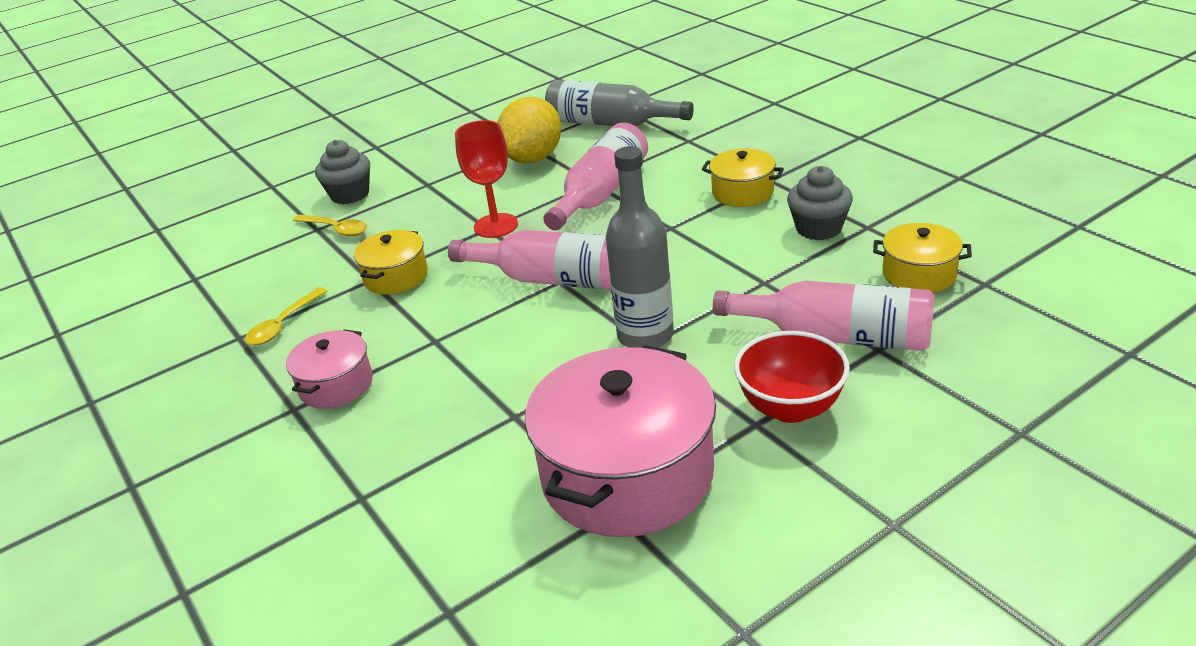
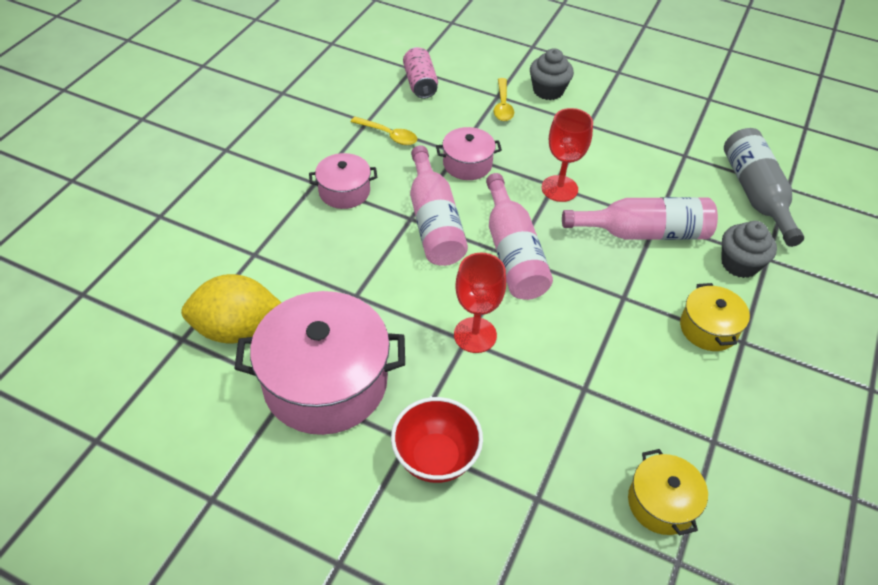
camera: 55 degrees right, 15 degrees up
yellow spoon [245,287,327,345] -> yellow spoon turned 150 degrees counterclockwise [351,117,417,145]
yellow pot [354,230,428,295] -> pink pot [436,127,502,180]
yellow lemon [497,97,561,163] -> yellow lemon moved to [181,274,281,344]
grey bottle [606,146,674,348] -> red goblet [454,253,506,353]
pink bottle [713,281,935,351] -> pink bottle moved to [410,145,468,266]
grey cupcake [787,166,853,240] -> grey cupcake moved to [721,221,777,278]
none -> pink can [403,47,438,99]

